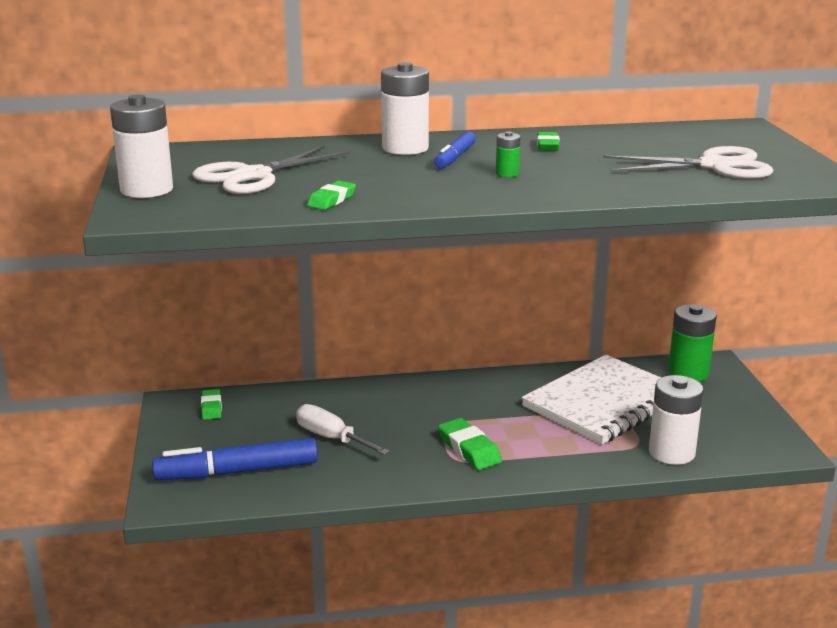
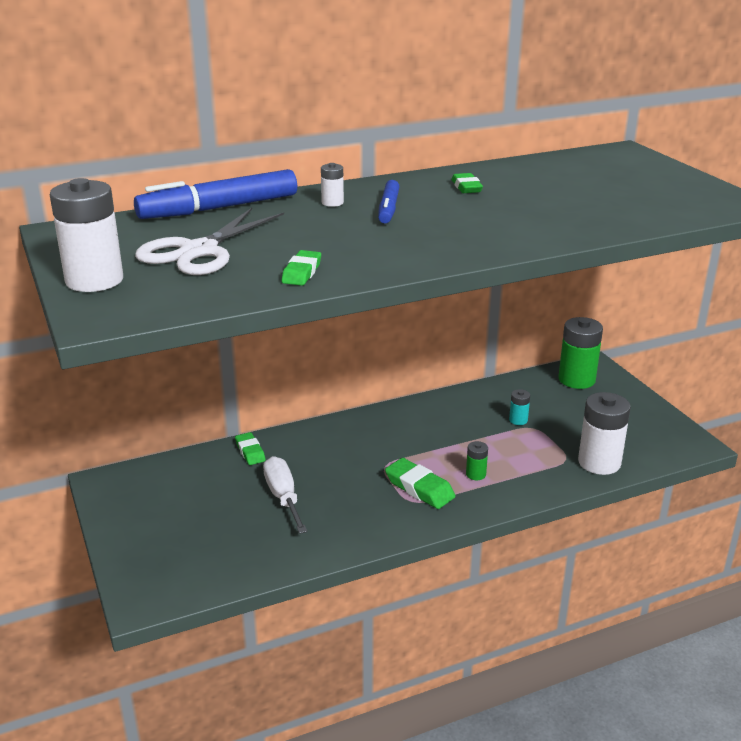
camera: 15 degrees left, 5 degrees up
blue marker [152,438,318,480] -> blue marker moved to [134,169,297,219]
green eraser [201,389,222,420] -> green eraser moved to [235,432,266,465]
white screwdriver [296,404,390,455] -> white screwdriver turned 45 degrees clockwise [263,456,308,534]
white battery [381,62,429,155] -> white battery [321,163,344,207], size x0.47
green battery [496,131,521,177] -> green battery moved to [466,441,488,480]
white notebook [522,355,661,444] -> turquoise battery [509,389,530,425]
white scissors [603,146,774,179] -> none

